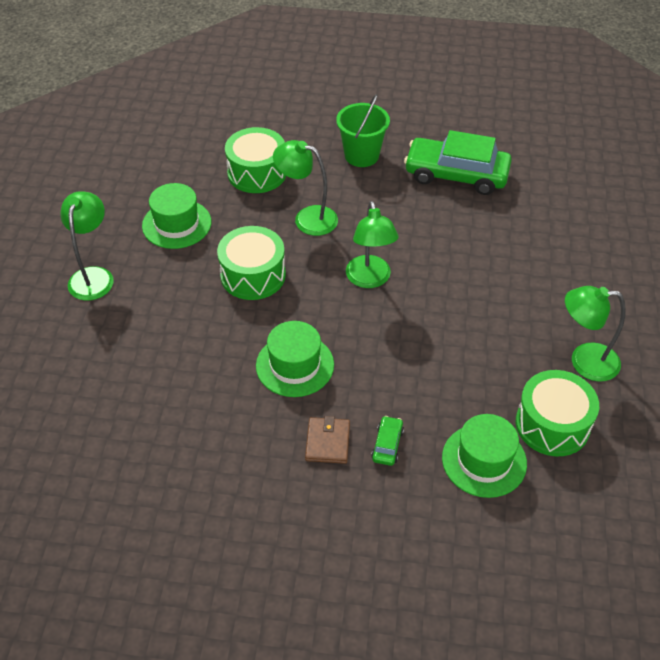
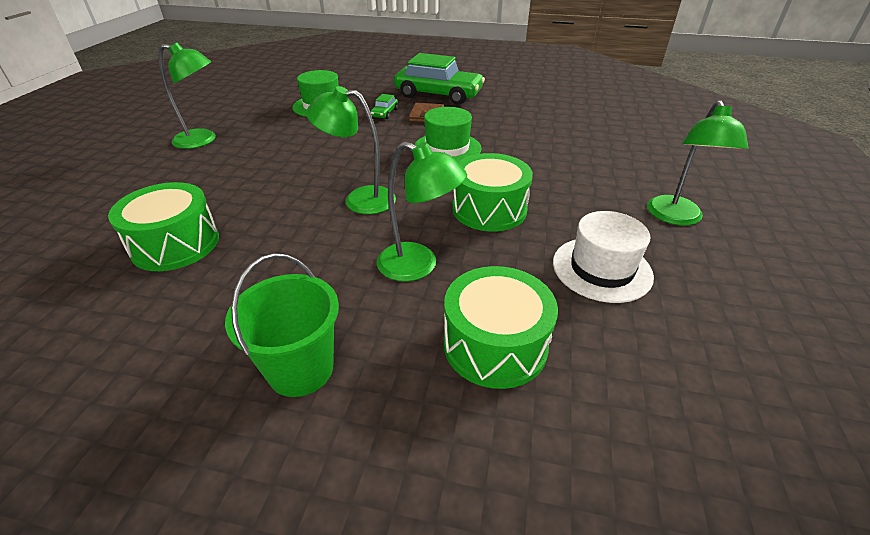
camera: 175 degrees left, 10 degrees down
green hat [142,183,211,249] -> white hat [553,211,654,303]
green lamp [346,201,399,288] -> green lamp turned 75 degrees counterclockwise [306,86,396,214]
green car [404,130,512,195] -> green car moved to [394,53,485,105]
green drum [516,370,599,456] -> green drum moved to [108,182,219,271]

